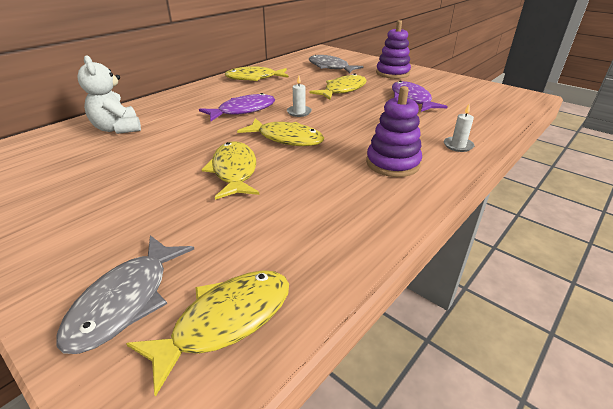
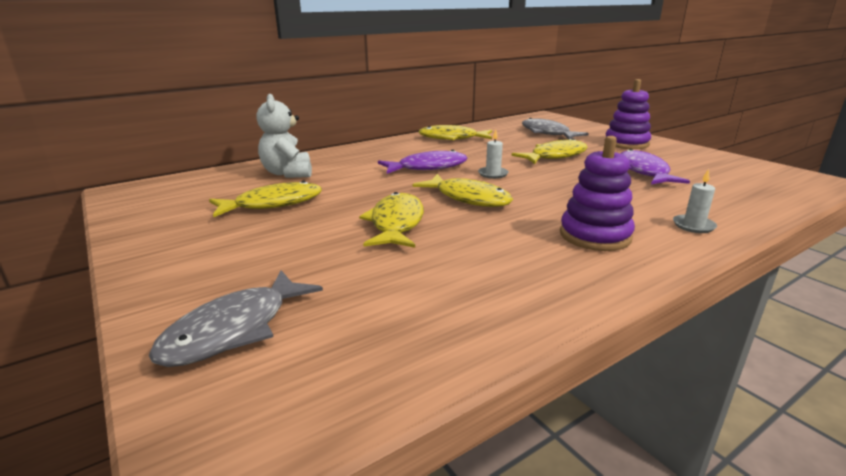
camera: 15 degrees right, 10 degrees down
yellow fish [126,270,289,397] -> yellow fish moved to [209,181,322,217]

